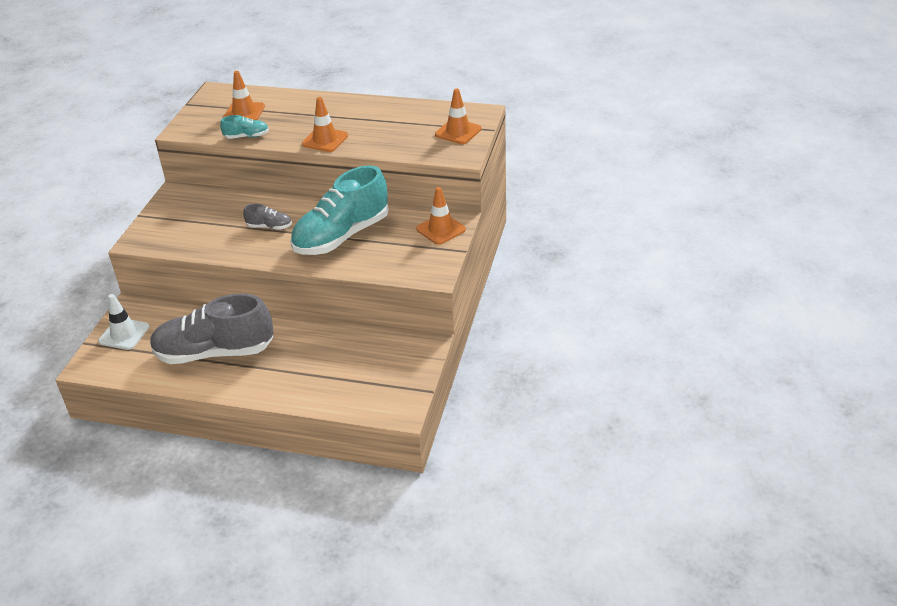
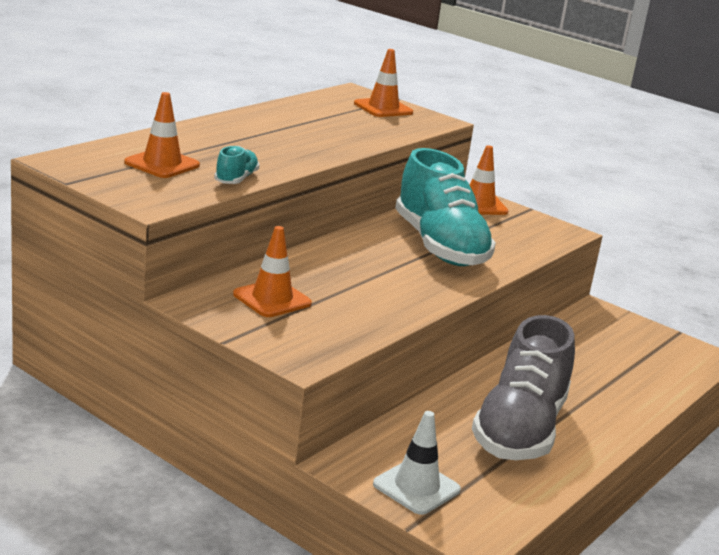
camera: 70 degrees left, 15 degrees down
grey shoe [243,204,292,230] -> none
orange traffic cone [302,97,348,152] -> orange traffic cone moved to [233,226,312,317]

